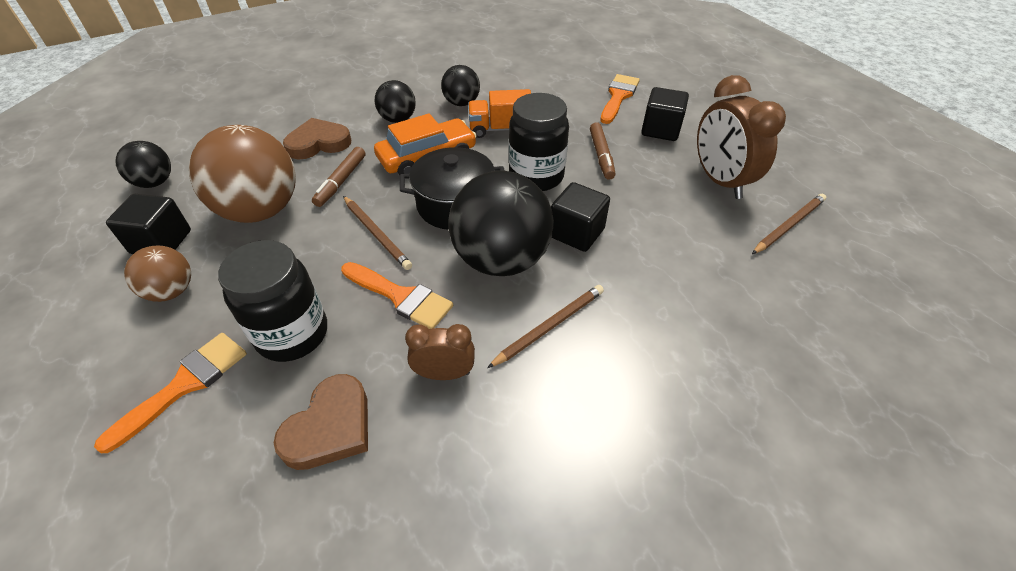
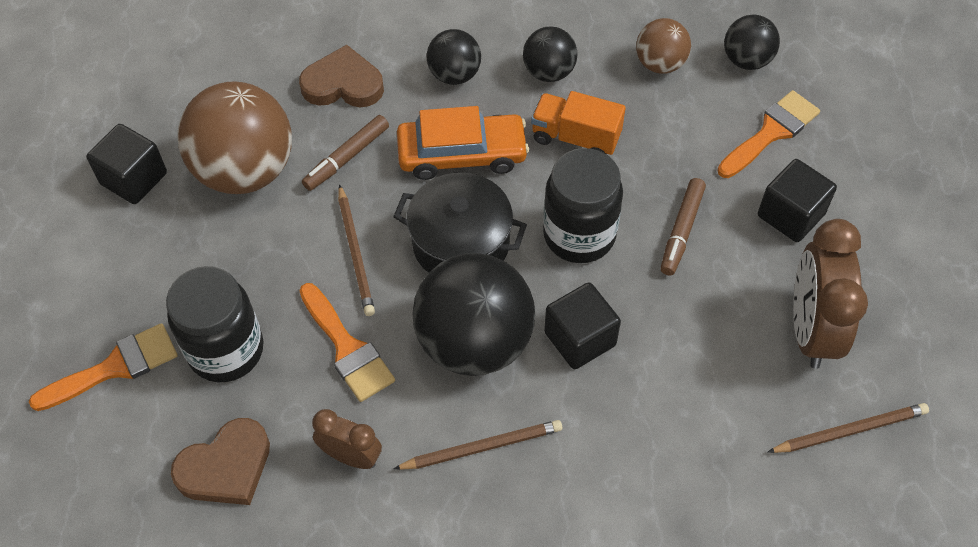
camera: 25 degrees right, 10 degrees up
black ball [116,141,171,188] -> black ball moved to [724,14,780,70]
brown ball [124,246,191,302] -> brown ball moved to [636,18,691,73]

